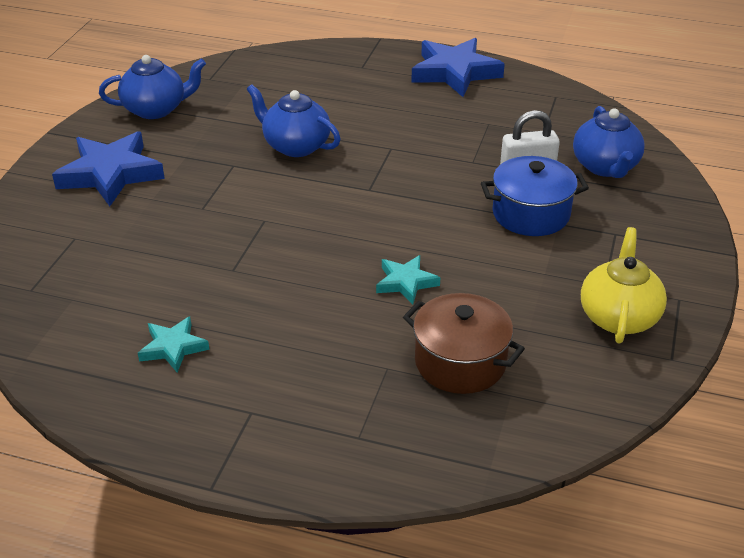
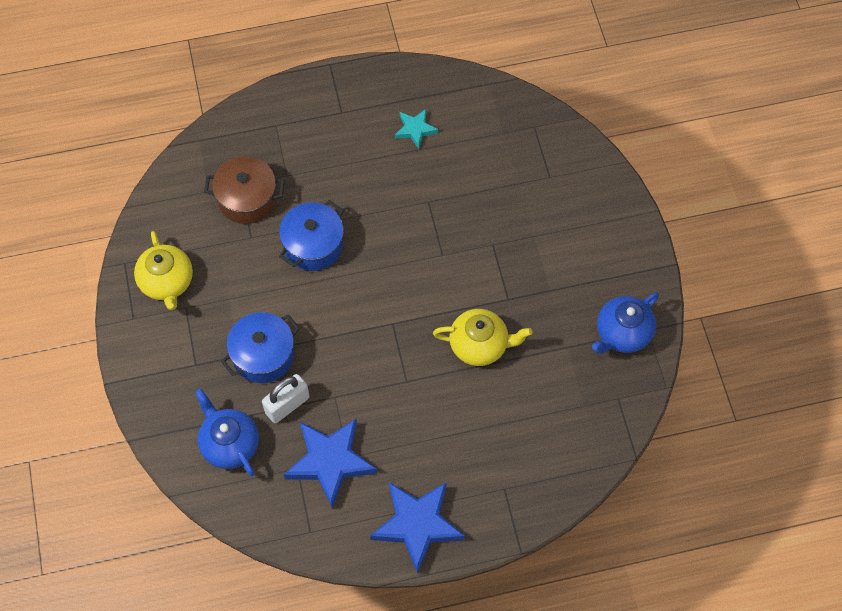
camera: 150 degrees right, 25 degrees up
blue star [52,131,165,206] -> blue star moved to [284,419,377,509]
blue teapot [247,84,340,157] -> yellow teapot [433,309,533,366]
turquoise star [376,255,440,305] -> blue pot [279,200,344,271]

